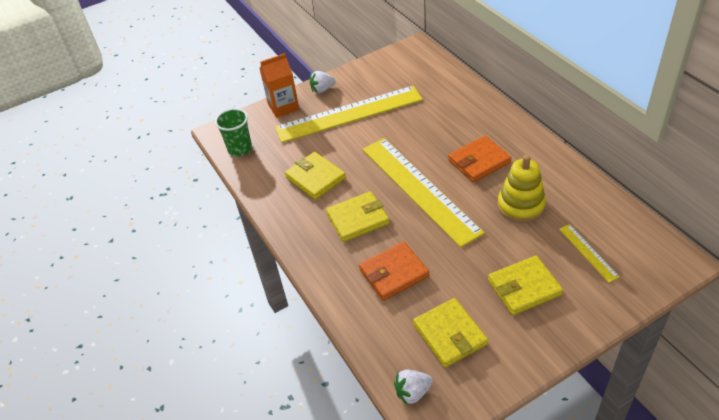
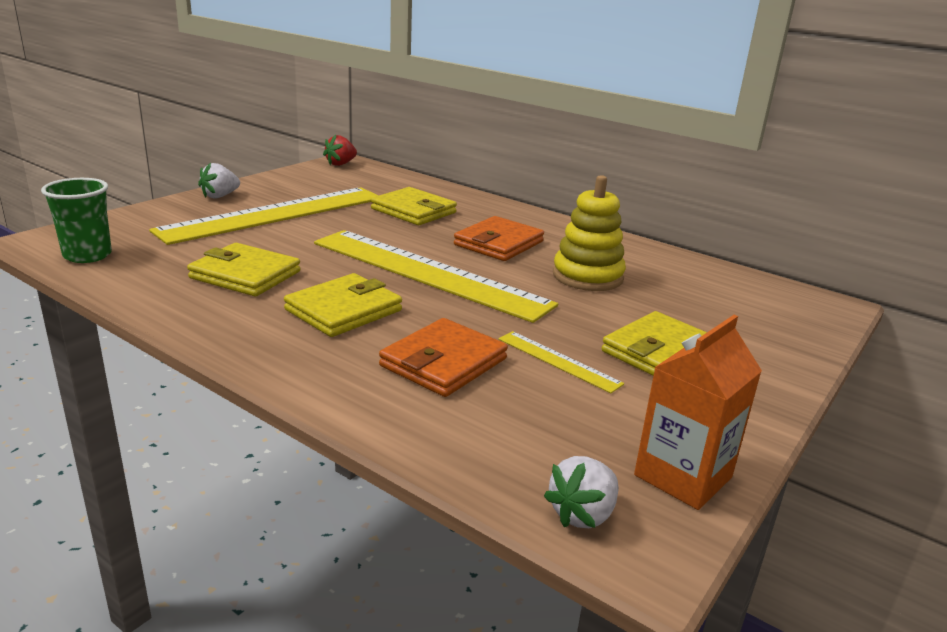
camera: 30 degrees left, 20 degrees down
orange carton [259,53,299,118] -> orange carton moved to [634,315,762,510]
yellow wallet [413,298,488,368] -> yellow wallet moved to [371,187,457,225]
yellow ruler [559,224,620,283] -> yellow ruler moved to [498,331,624,393]
none -> red strawberry [323,135,357,166]

